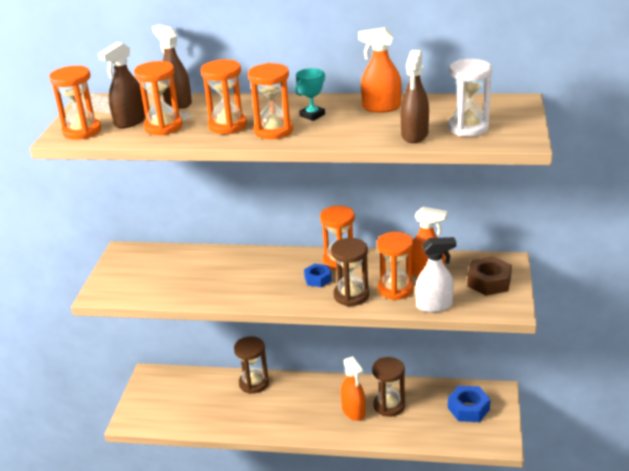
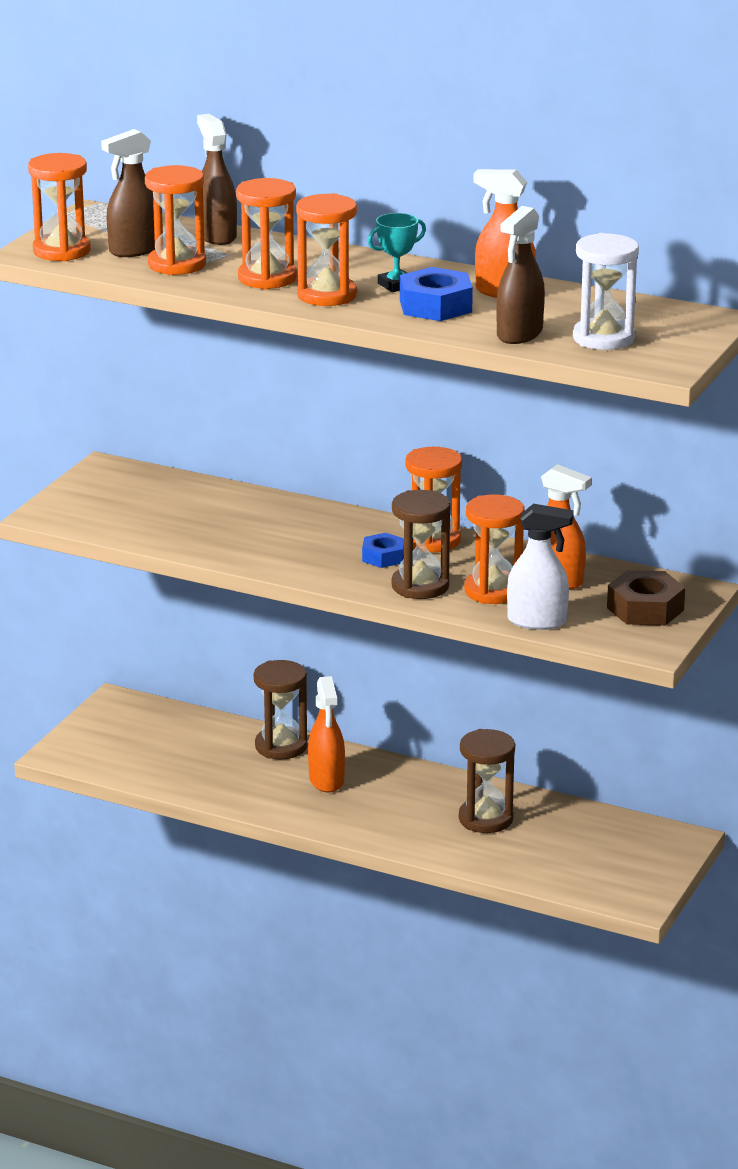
camera: 15 degrees right, 5 degrees down
orange spray bottle [341,356,366,421] -> orange spray bottle moved to [308,676,345,792]
blue nut [448,386,491,422] -> blue nut moved to [400,267,473,321]

